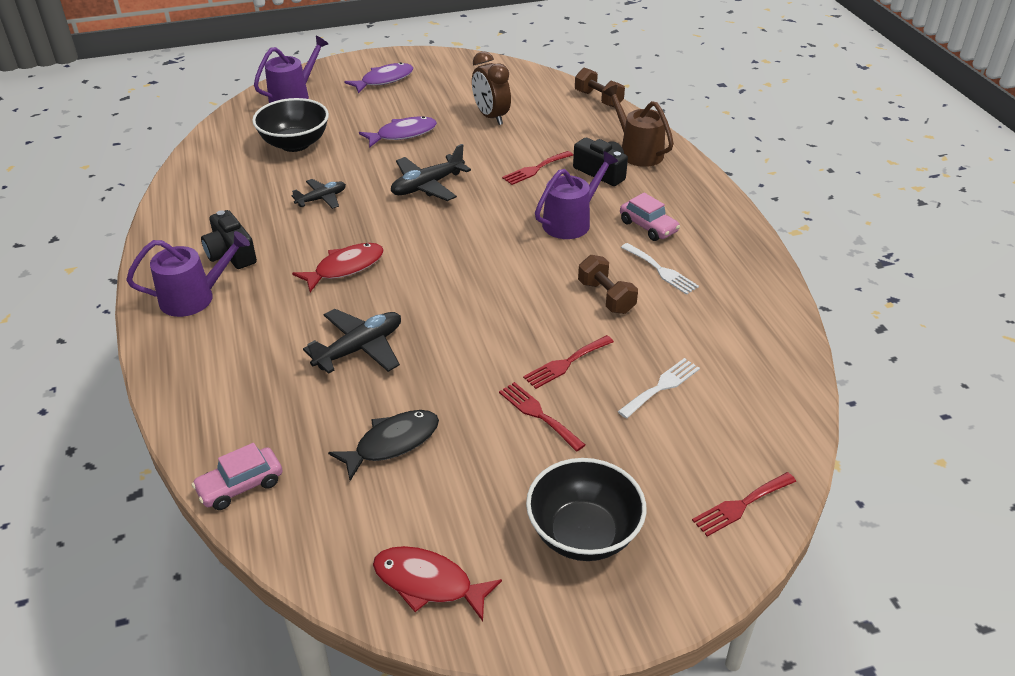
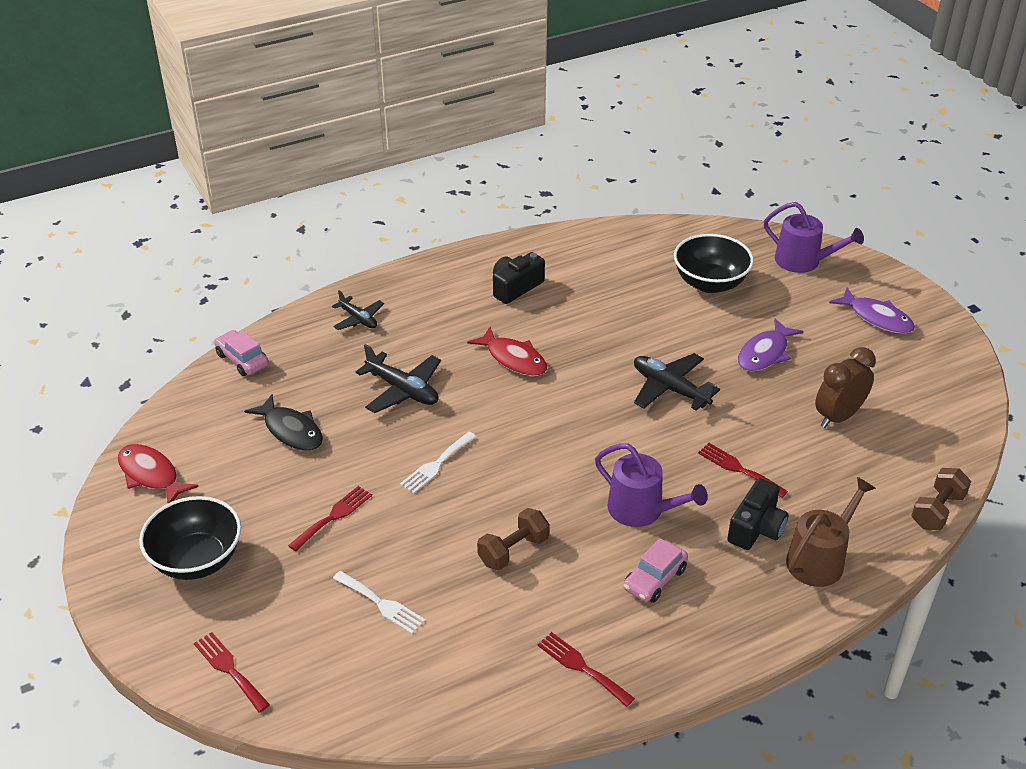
camera: 80 degrees right, 0 degrees up
purple watering can [126,231,250,317] -> none
black plane [291,179,346,209] -> black plane moved to [332,290,384,330]
purple fish [359,116,437,148] -> purple fish turned 75 degrees clockwise [738,318,804,372]
red fish [373,546,502,621] -> red fish turned 60 degrees counterclockwise [117,444,199,504]
red fork [523,335,614,389] -> red fork moved to [537,632,635,707]
white fork [621,243,699,295] -> white fork moved to [400,432,476,494]

